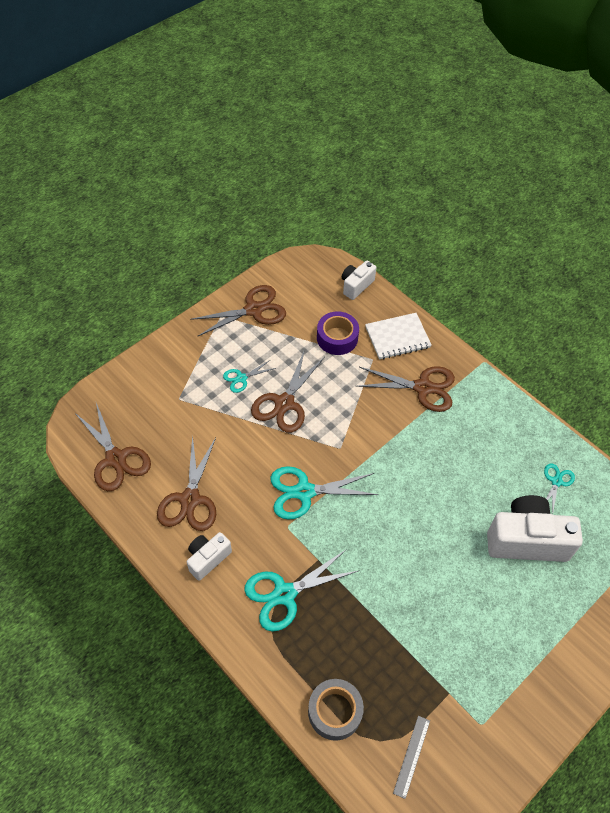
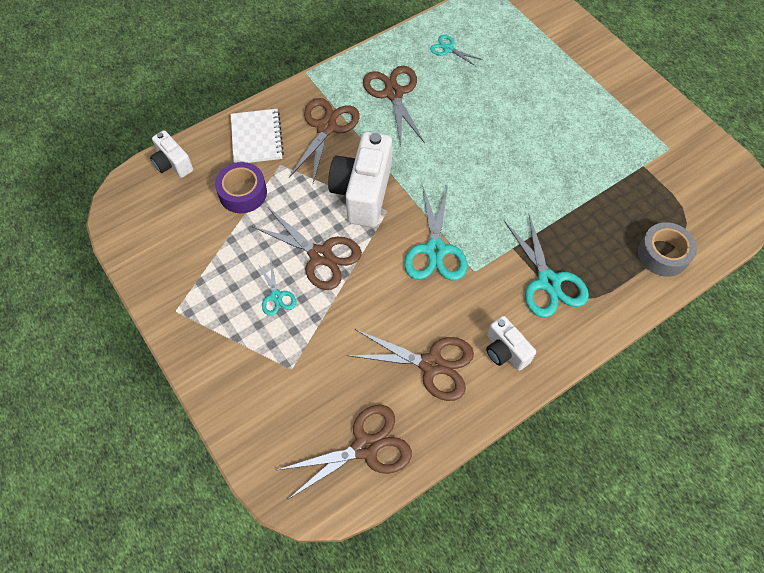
camera: 80 degrees left, 5 degrees up
brown scissors [190,285,286,336] -> brown scissors moved to [363,66,425,145]
grey ruler [393,716,430,799] -> none
white camera [487,495,583,562] -> white camera moved to [328,132,392,227]

